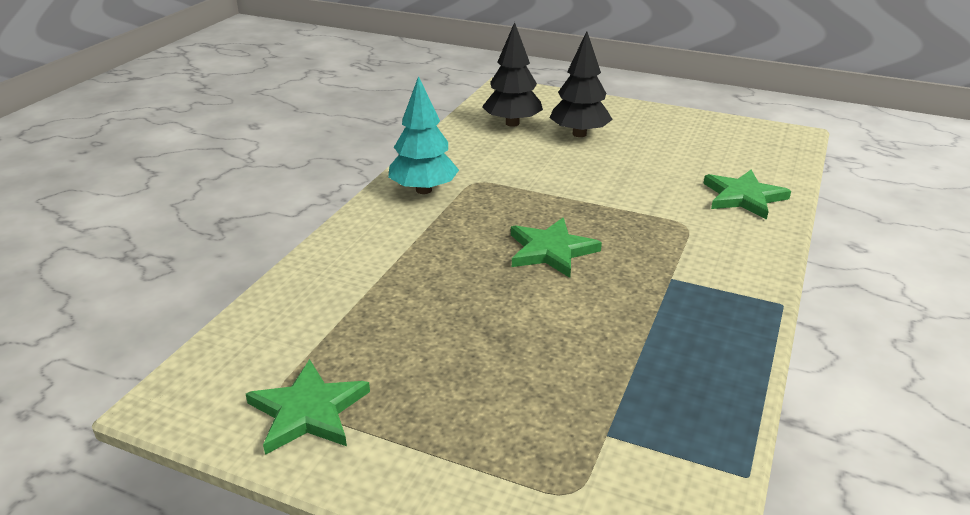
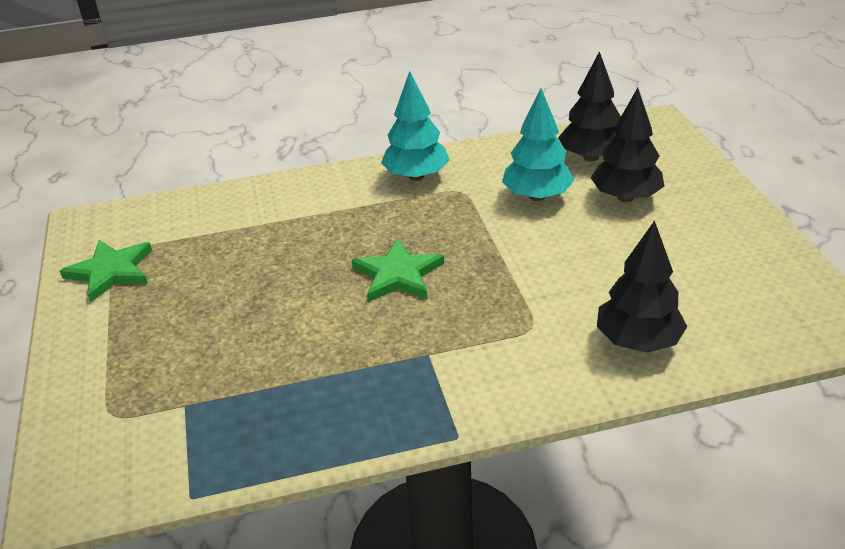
camera: 55 degrees right, 5 degrees up
green star [703,170,791,220] -> black tree [597,220,687,353]
none -> turquoise tree [502,88,575,201]

